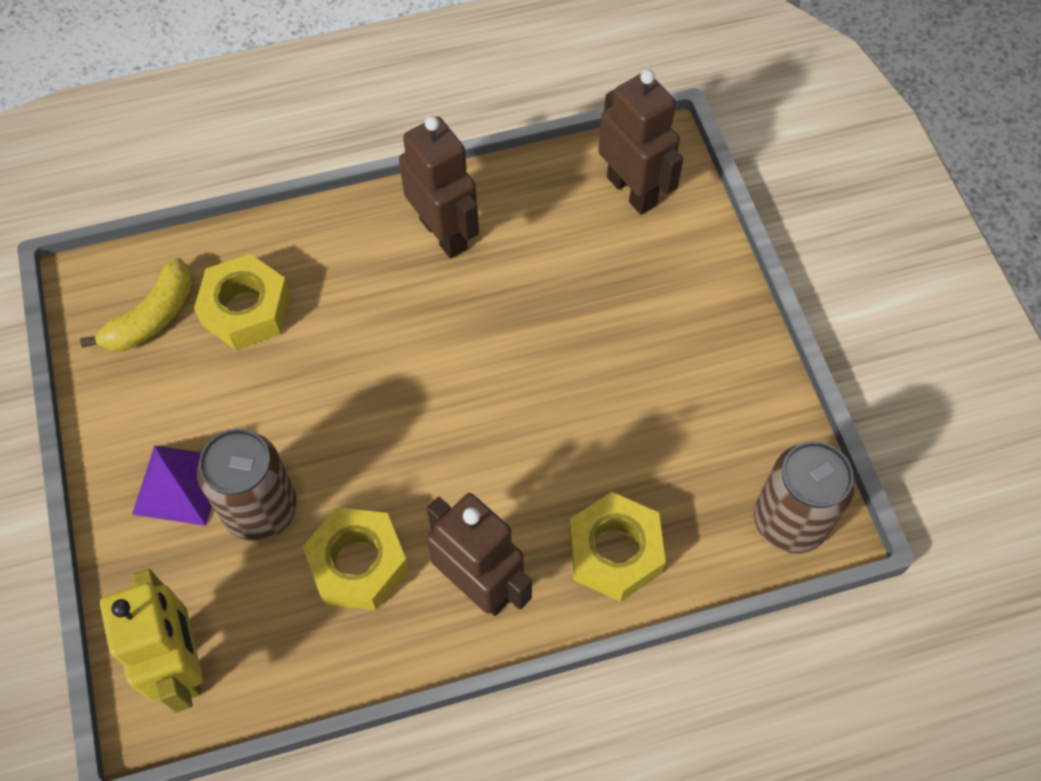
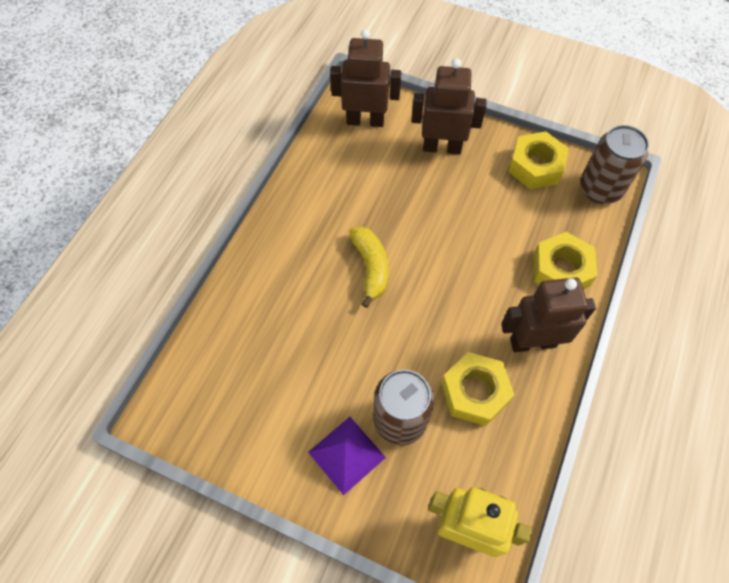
camera: 50 degrees left, 0 degrees up
yellow banana [80,258,192,351] -> yellow banana moved to [349,226,389,308]
yellow nut [194,254,290,350] -> yellow nut moved to [508,131,569,189]
brown robot [399,116,479,259] -> brown robot moved to [411,58,487,154]

